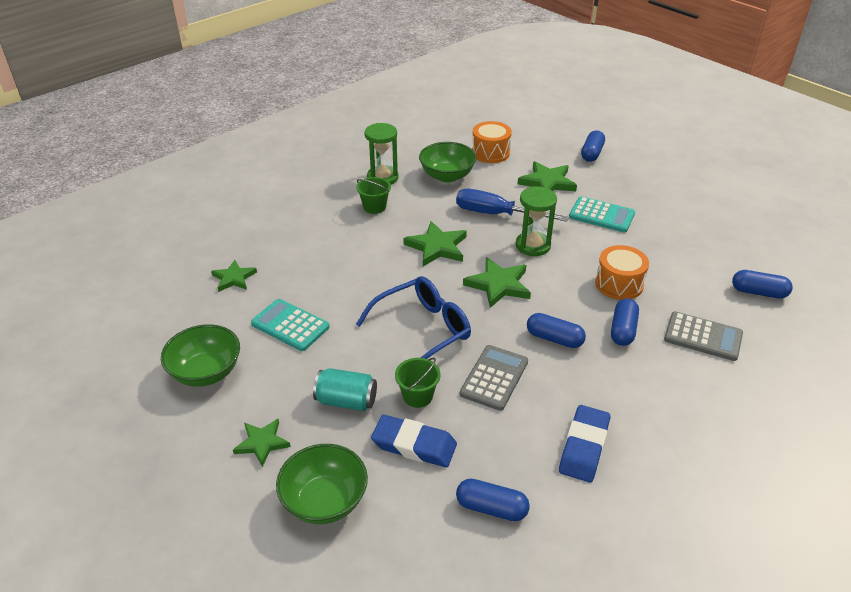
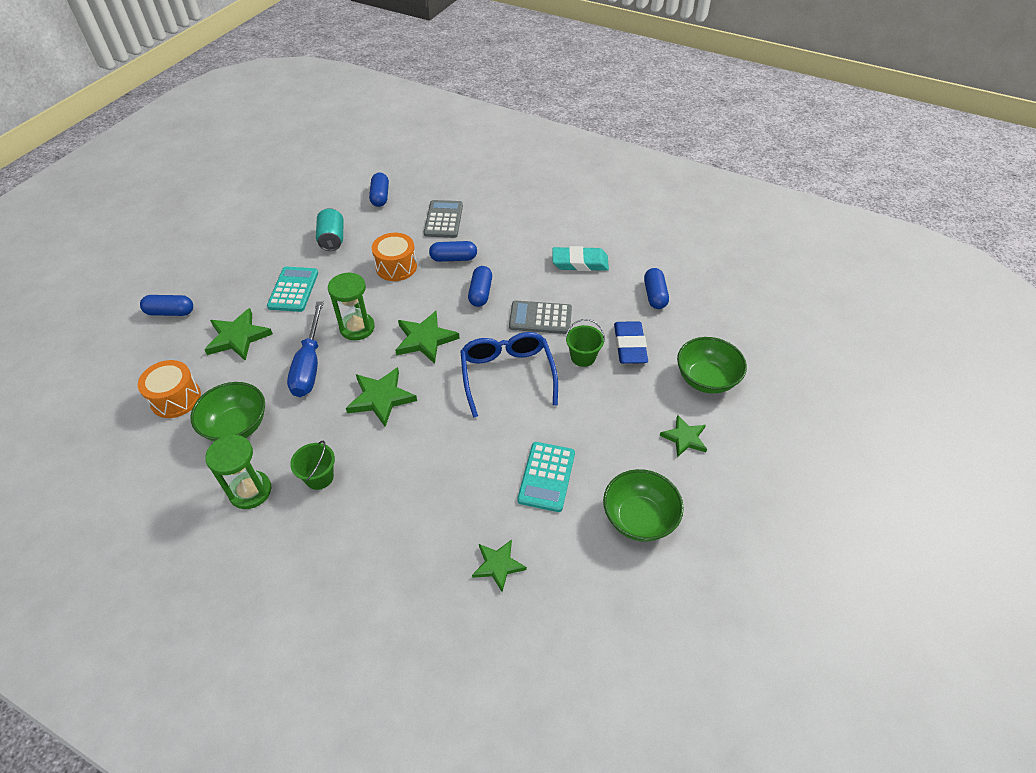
camera: 110 degrees left, 10 degrees up
turquoise can [313,368,377,411] -> turquoise can moved to [316,208,344,251]
blue glasses [356,276,471,359] -> blue glasses turned 45 degrees clockwise [460,332,558,418]
blue eraser [559,405,610,482] -> turquoise eraser [552,246,609,271]

